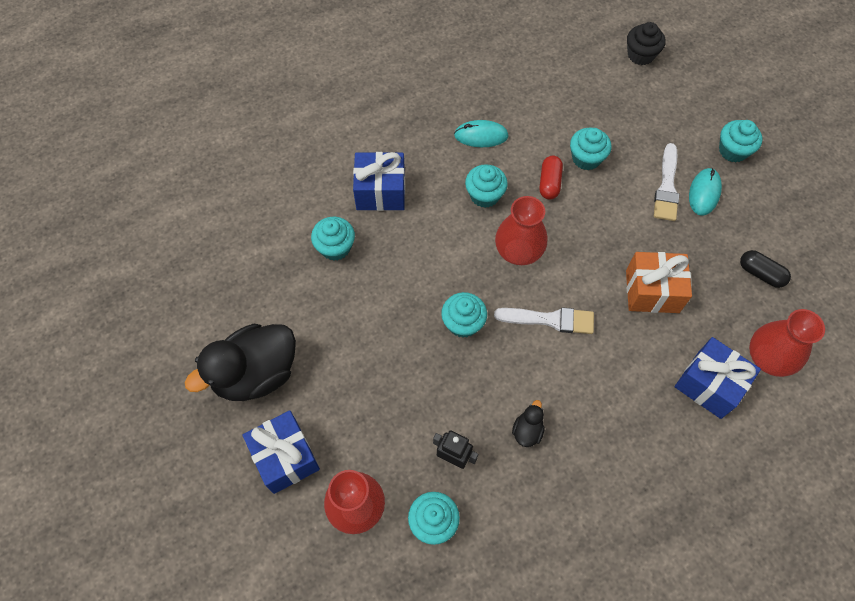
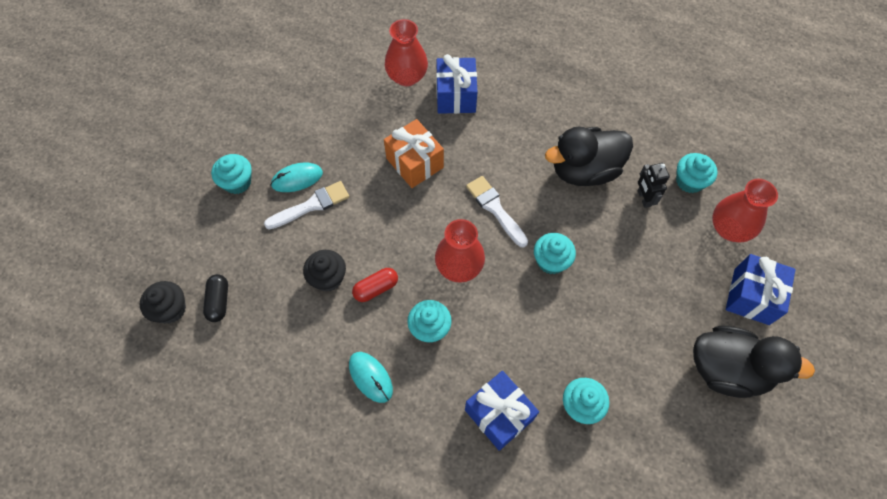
camera: 130 degrees left, 0 degrees up
black duck [512,400,545,447] -> black duck [545,127,633,186], size x2.38
turquoise cupcake [570,128,611,170] -> black cupcake [303,250,346,292]
black capsule [740,250,791,288] -> black capsule moved to [203,274,228,322]

